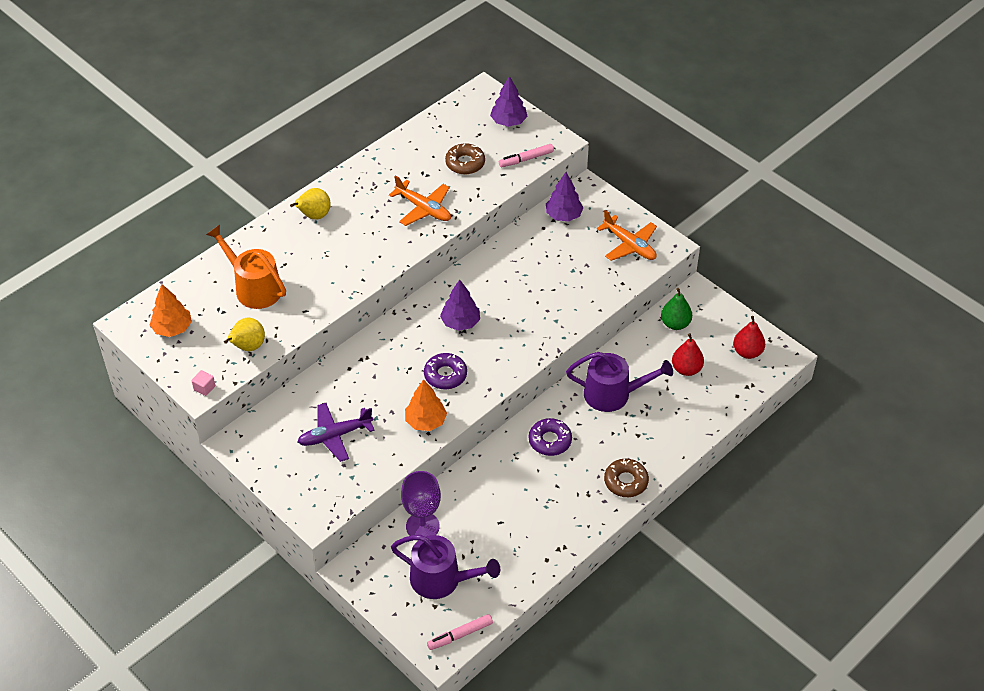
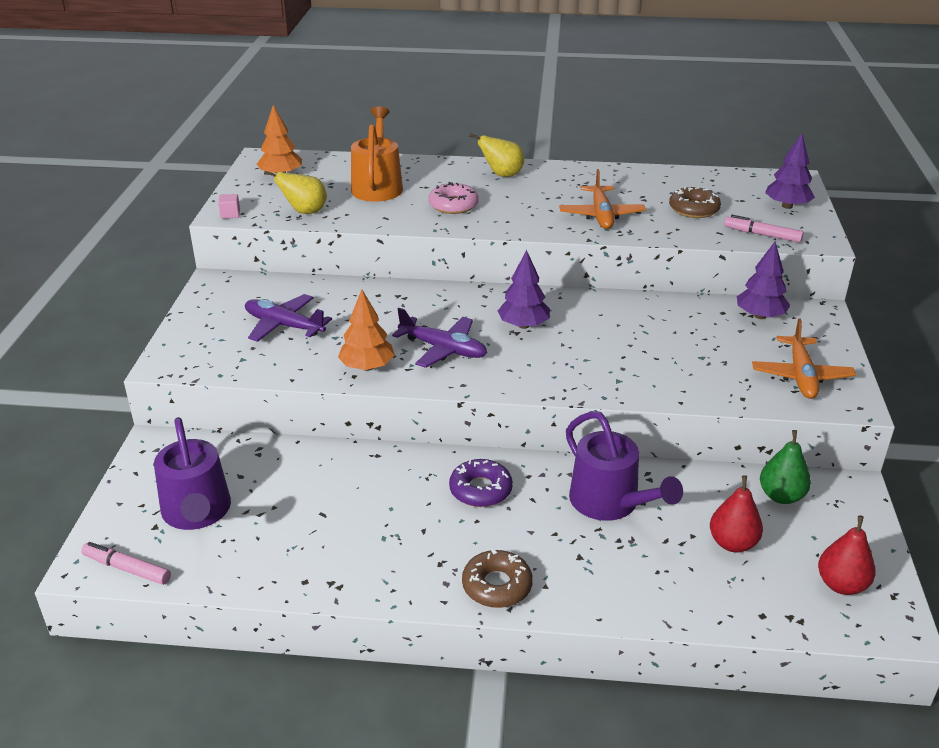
camera: 50 degrees right, 15 degrees down
purple goblet [401,471,441,537] -> none
purple donut [424,353,467,389] -> purple plane [392,308,487,368]
none -> pink donut [428,182,479,214]

